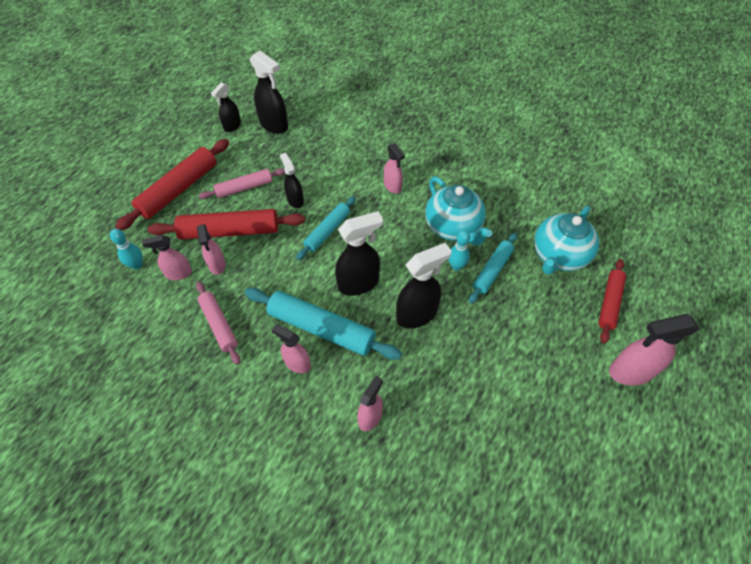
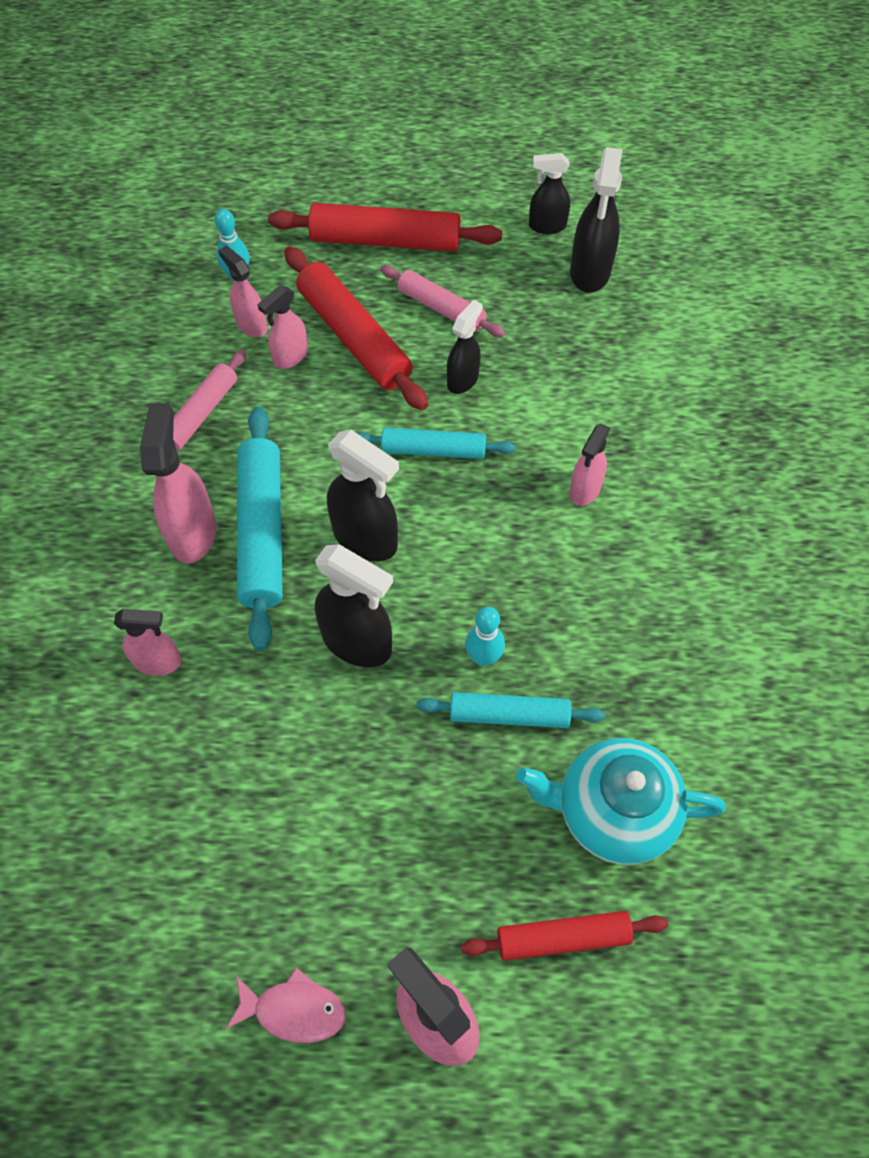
camera: 60 degrees right, 5 degrees up
pink spray bottle [272,324,311,373] -> pink spray bottle [140,403,216,563], size x1.61
turquoise teapot [425,176,492,246] -> none
none -> pink fish [226,968,346,1043]

